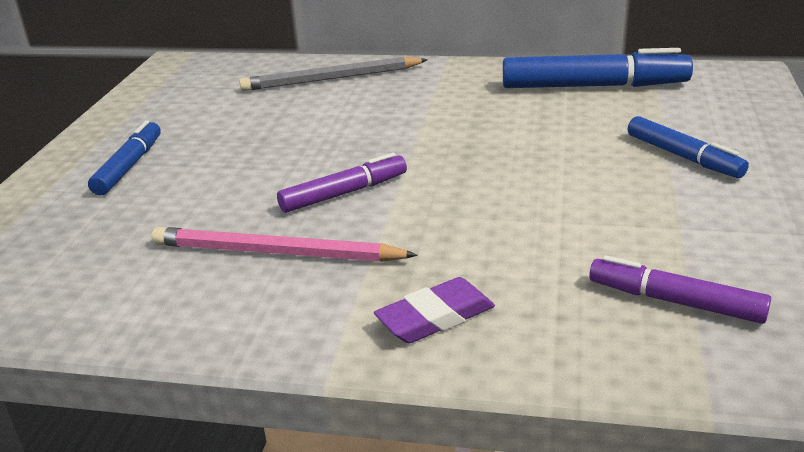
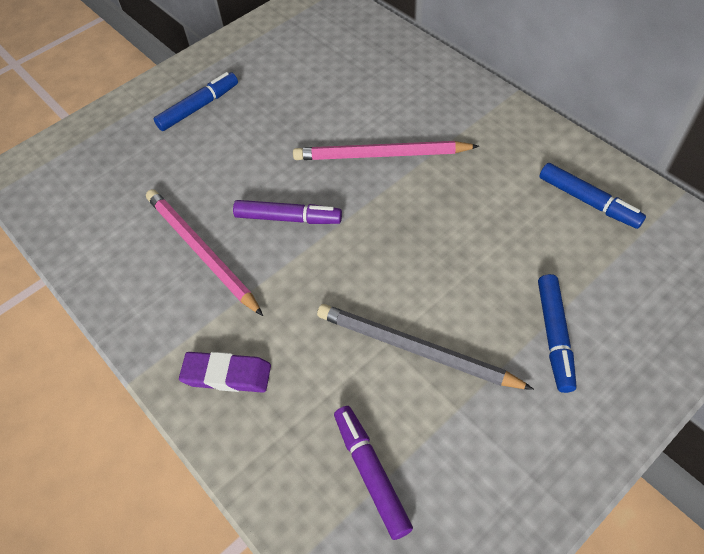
camera: 40 degrees right, 25 degrees up
grey pencil [239,57,428,91] -> grey pencil moved to [317,304,534,390]
blue marker [503,48,693,88] -> blue marker [539,163,646,229], size x0.61
none -> pink pencil [293,141,479,160]

